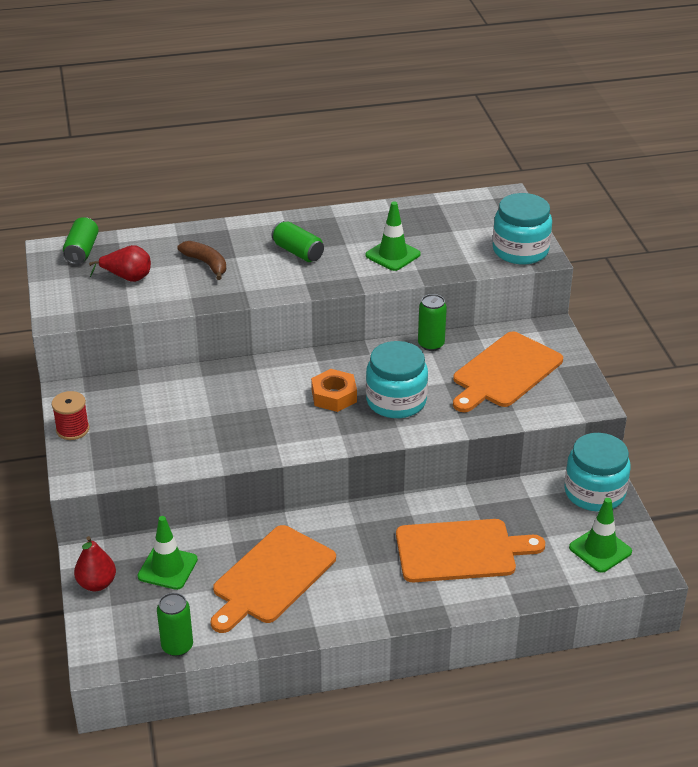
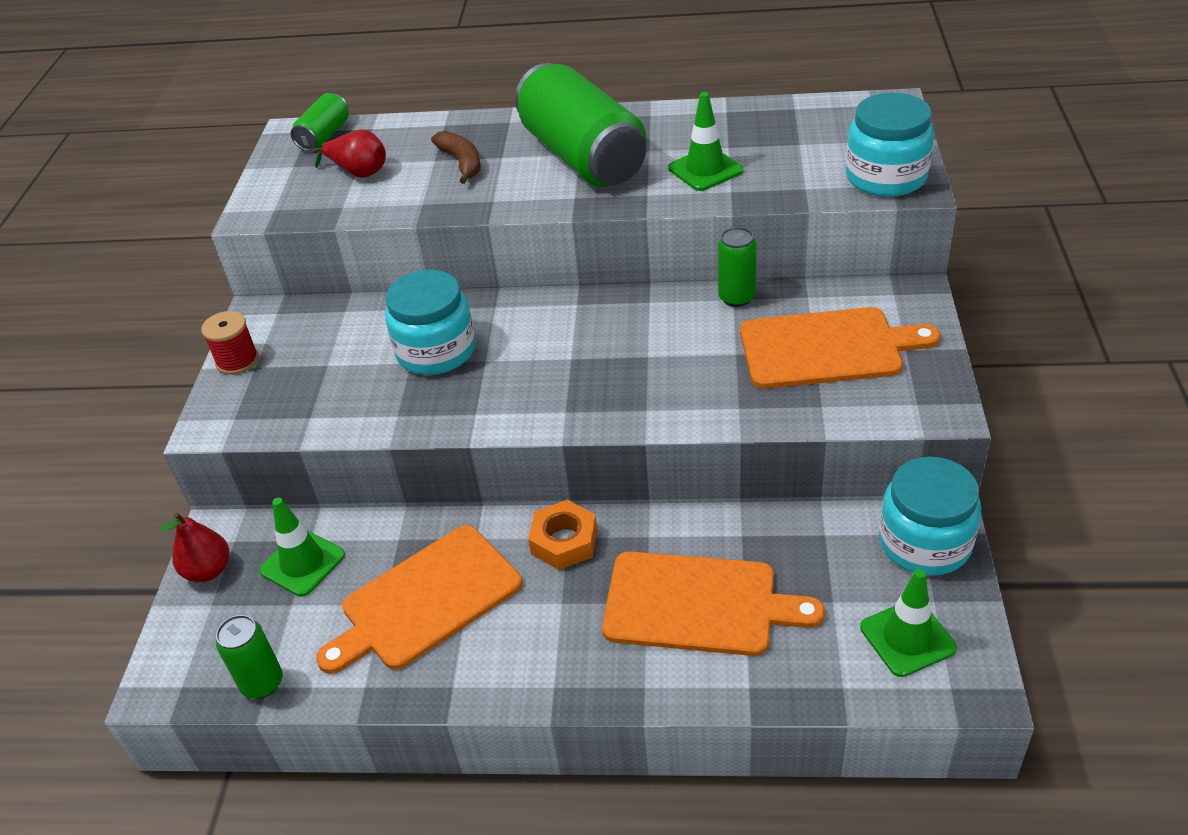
camera: 20 degrees right, 5 degrees up
green can [272,221,324,262] -> green can [515,63,646,187], size x2.16
orange nut [311,369,357,412] -> orange nut moved to [528,500,597,570]
turquoise jar [366,341,428,418] -> turquoise jar moved to [385,270,476,375]
orange cutting board [453,331,563,412] -> orange cutting board turned 150 degrees counterclockwise [740,307,941,389]

